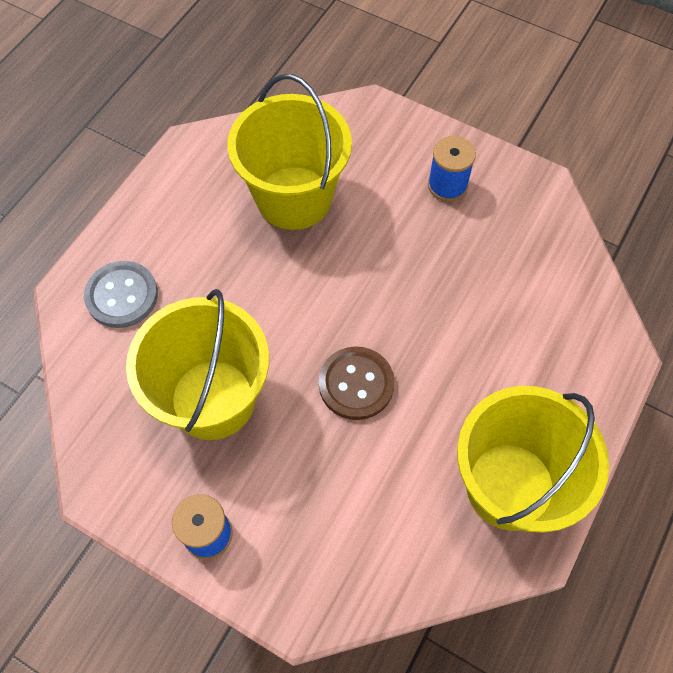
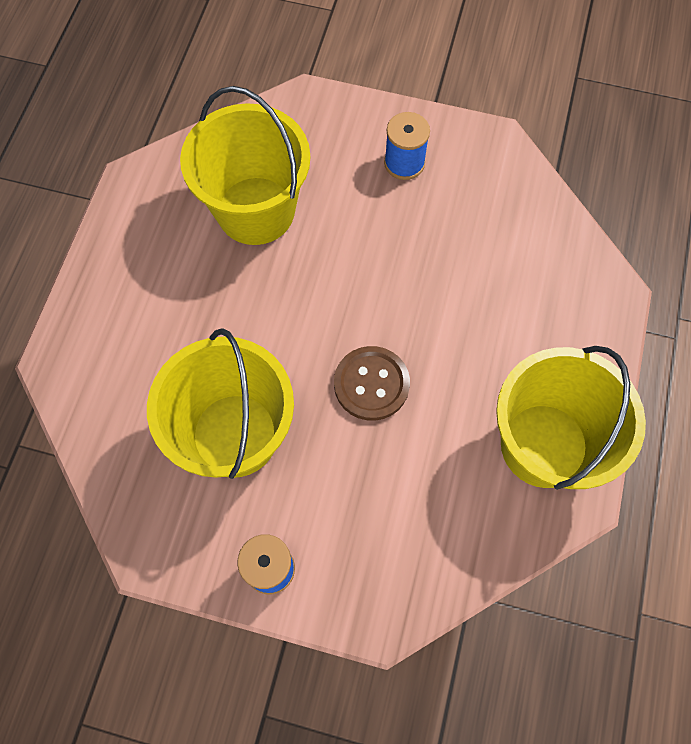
camera: 15 degrees left, 5 degrees up
grey button [84,261,158,328] -> none

